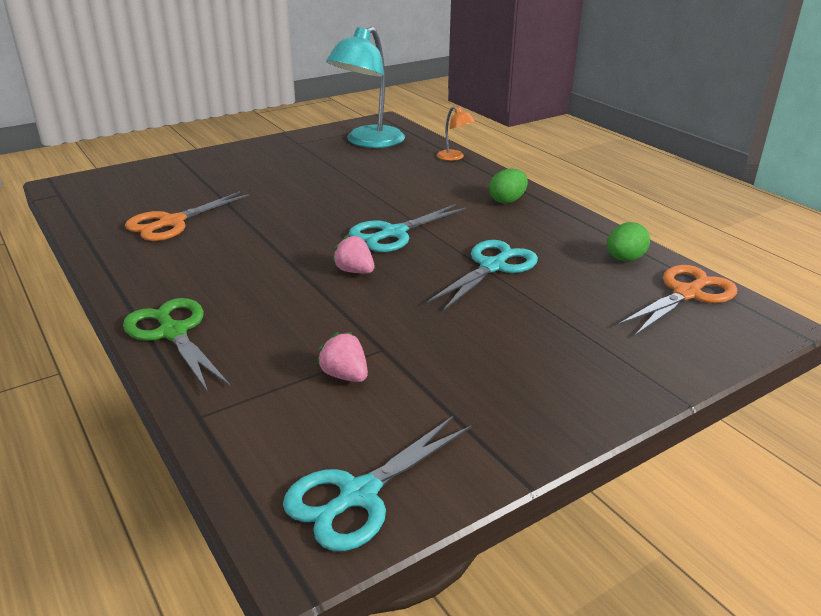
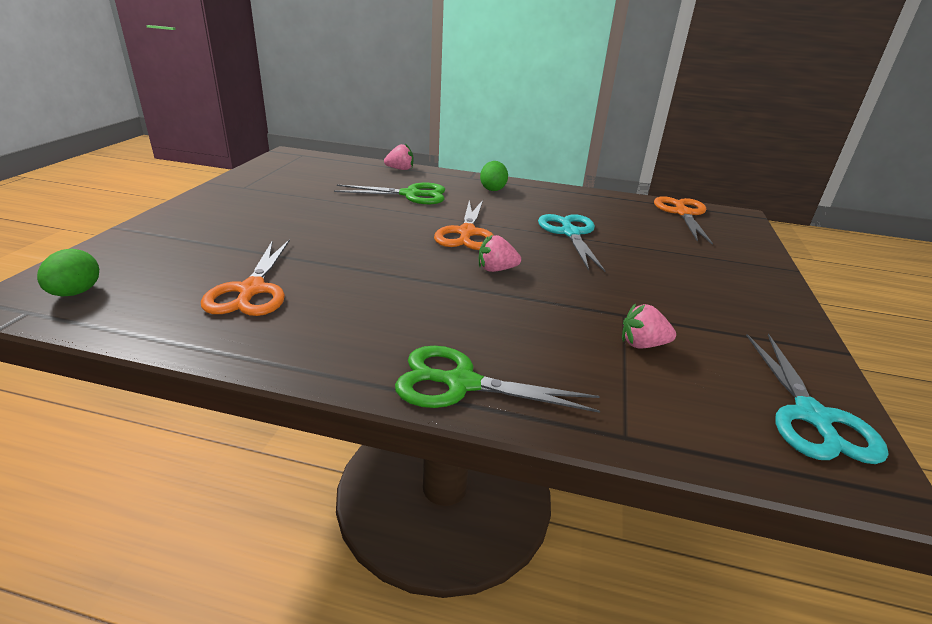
camera: 45 degrees left, 0 degrees up
turquoise lamp [326,27,405,148] -> none
turquoise scissors [349,204,467,252] -> orange scissors [434,200,494,250]
orange lamp [437,107,475,161] -> pink strawberry [384,143,413,170]
green egg [607,222,650,261] -> green egg moved to [37,249,99,297]
none -> green scissors [334,183,445,204]

